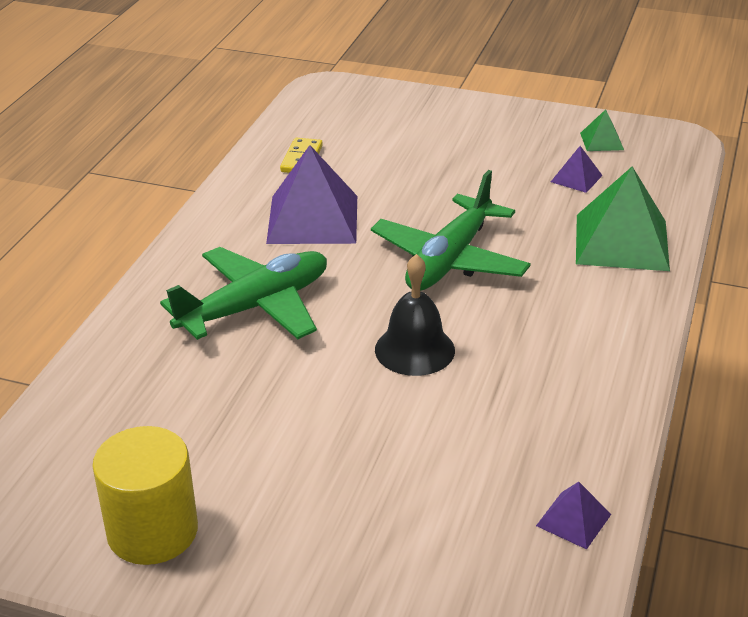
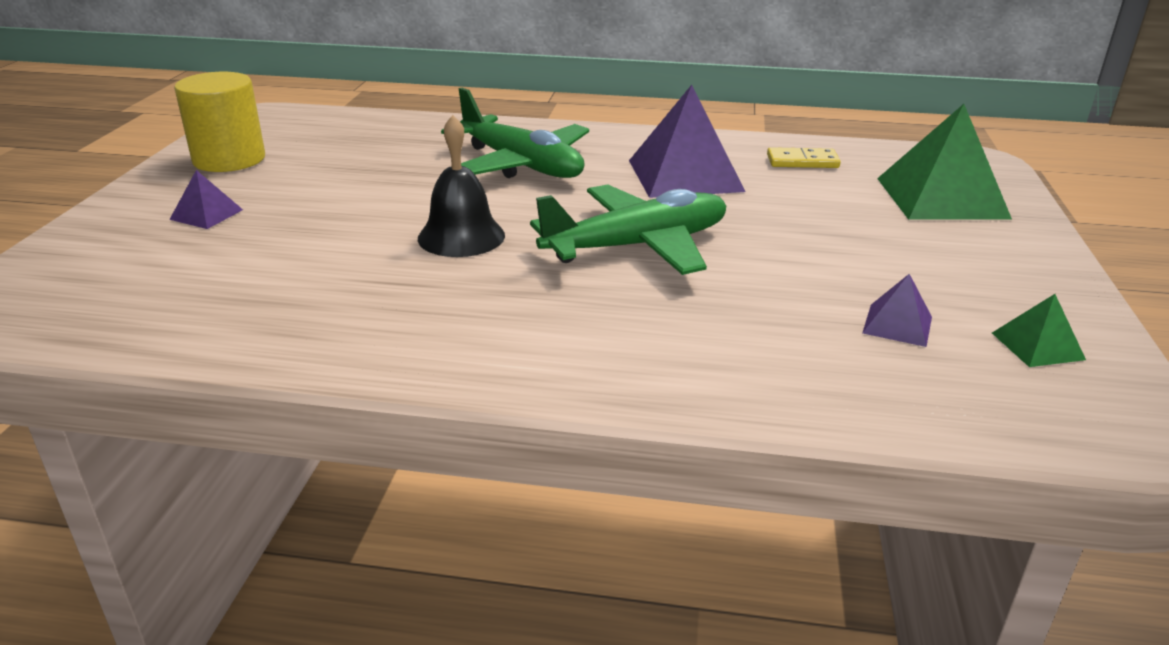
camera: 80 degrees right, 5 degrees down
green plane [371,170,531,291] -> green plane turned 135 degrees clockwise [530,184,726,275]
purple pyramid [536,482,611,549] -> purple pyramid moved to [169,170,243,229]
green pyramid [576,166,670,271] -> green pyramid moved to [877,104,1012,220]

